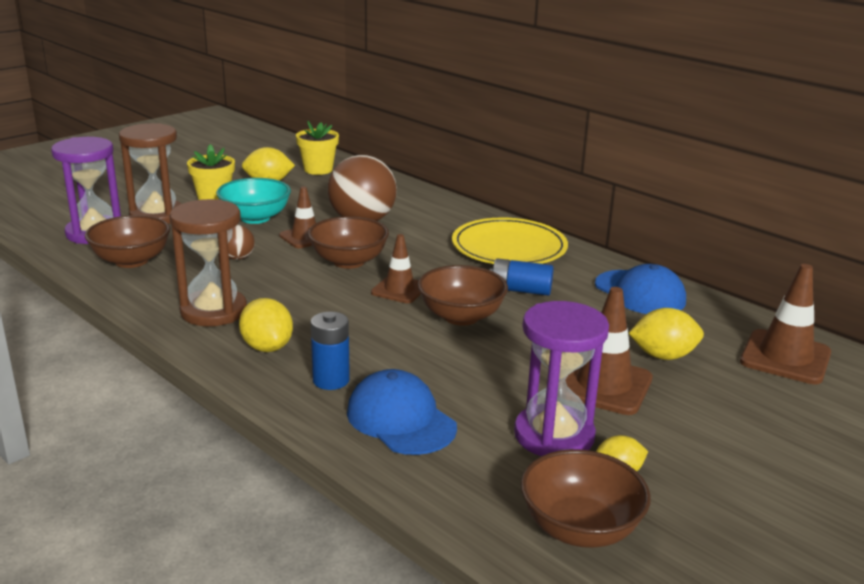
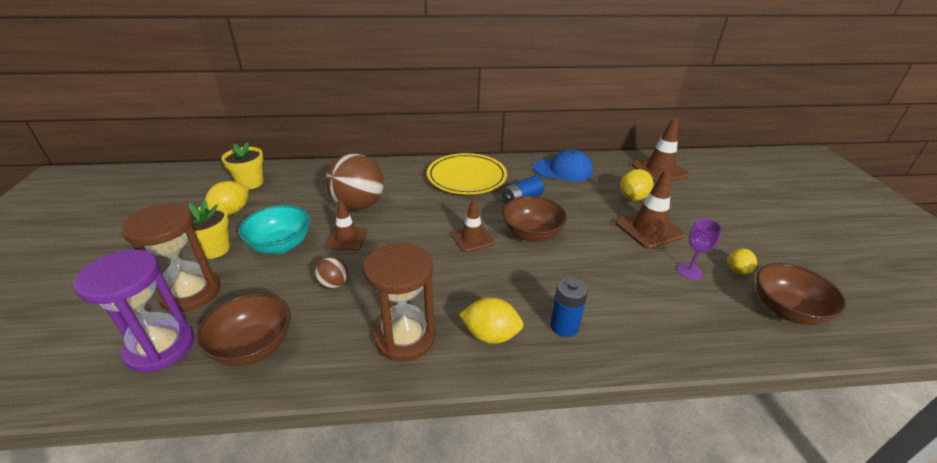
camera: 50 degrees left, 10 degrees up
brown bowl [308,216,389,269] -> none
blue cap [347,369,457,455] -> none
purple hourglass [514,301,609,456] -> purple goblet [677,218,722,280]

